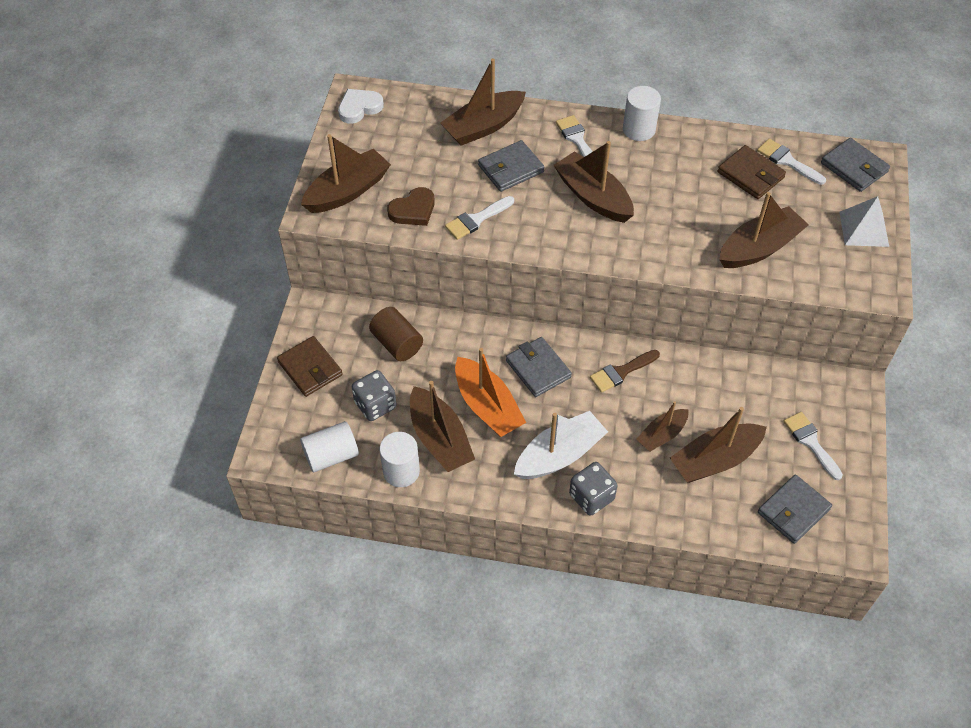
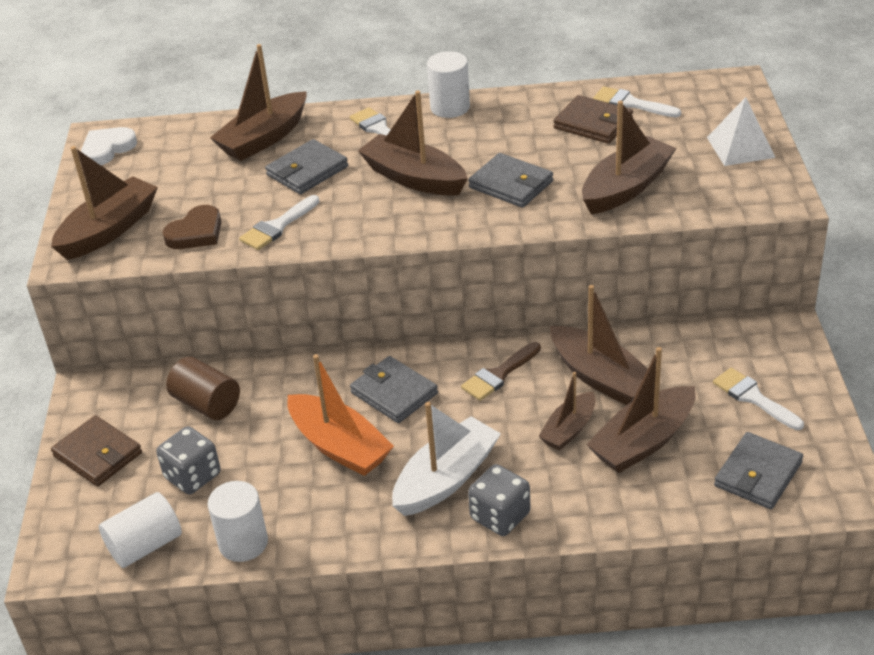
camera: 10 degrees left, 15 degrees down
brown boat [410,381,475,472] -> brown boat moved to [550,285,648,405]
grey wallet [821,138,890,192] -> grey wallet moved to [468,153,553,208]

